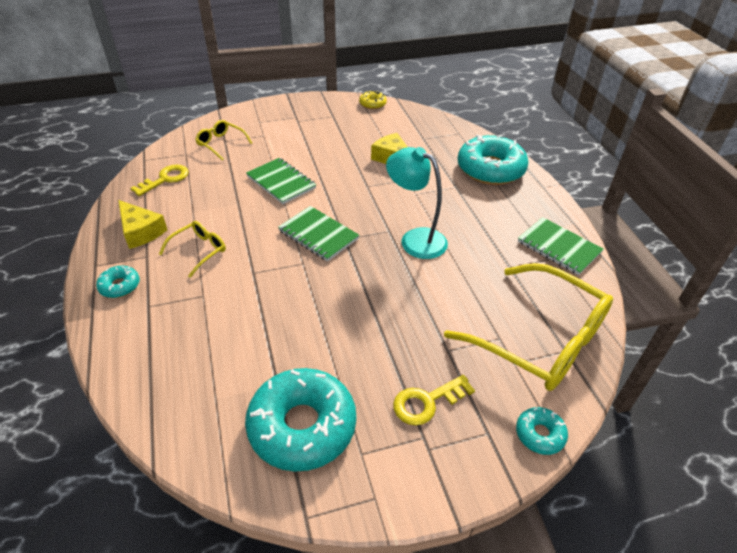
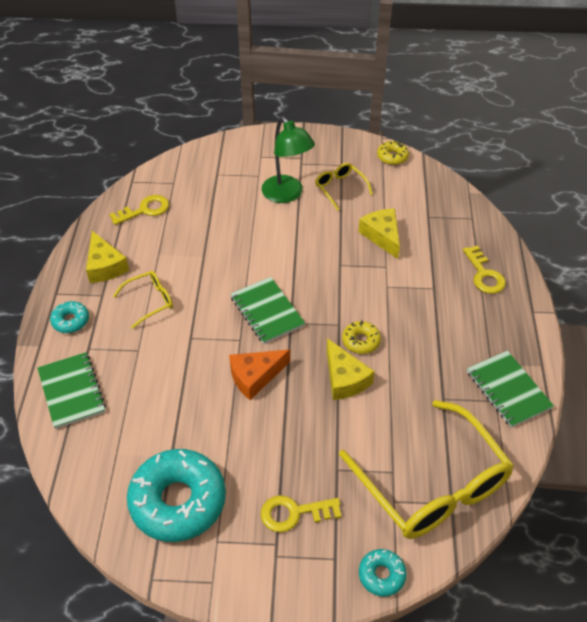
camera: 20 degrees right, 5 degrees up
yellow glasses [195,120,252,161] -> yellow glasses moved to [315,163,373,211]
green notebook [246,158,316,204] -> green notebook moved to [37,352,106,429]
turquoise lamp [386,147,448,259] -> yellow donut [342,320,381,354]
turquoise donut [458,135,528,185] -> yellow key [463,245,506,294]
none -> orange cheese [229,349,290,400]
none -> green lamp [261,116,315,203]
none -> yellow cheese [327,338,375,400]

